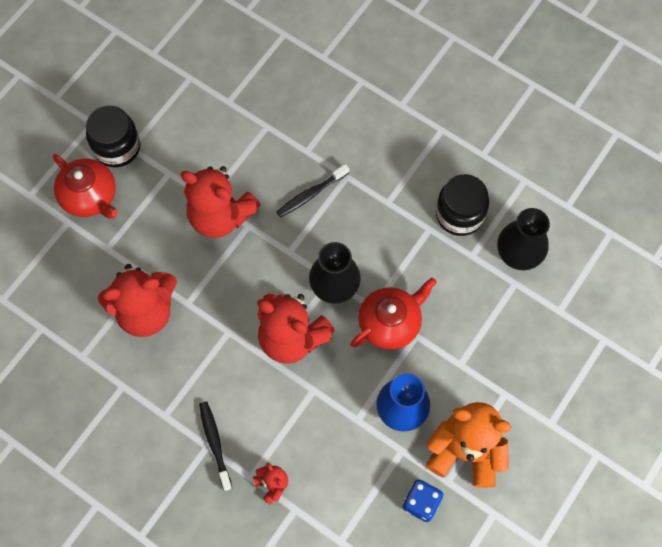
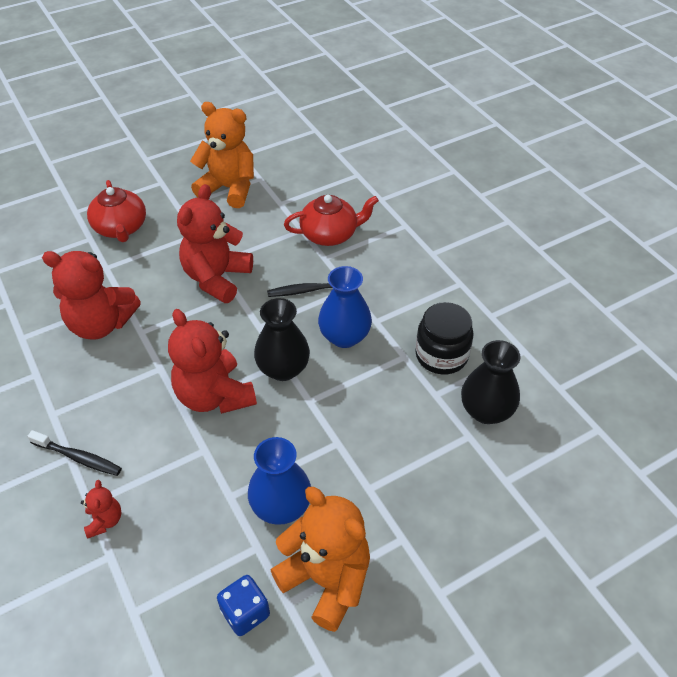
camera: 25 degrees right, 20 degrees down
black jar [86,105,140,167] -> none
red teddy bear [181,166,261,238] -> red teddy bear turned 60 degrees clockwise [177,184,253,303]
black toothbrush [199,401,232,491] -> black toothbrush turned 105 degrees clockwise [27,430,122,476]
red teapot [350,278,437,350] -> red teapot moved to [284,195,379,246]
none -> orange teddy bear [190,102,254,208]
none -> blue vase [318,266,372,348]

